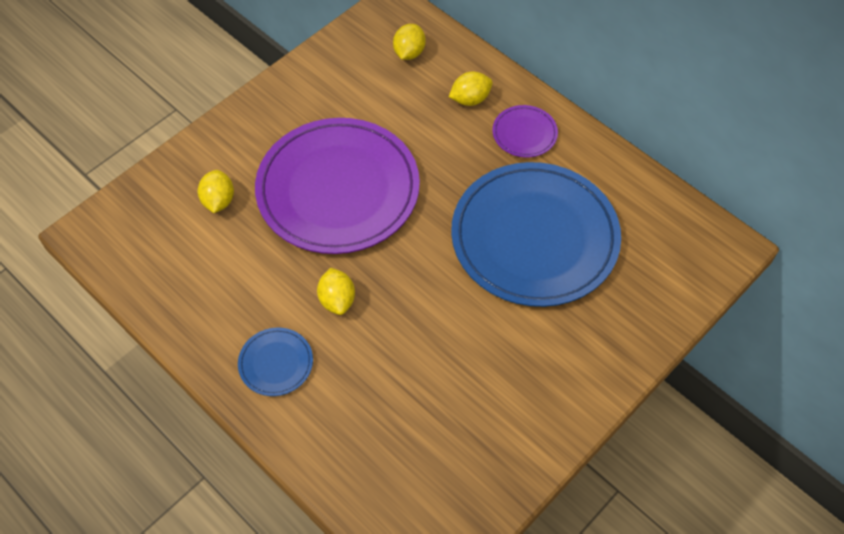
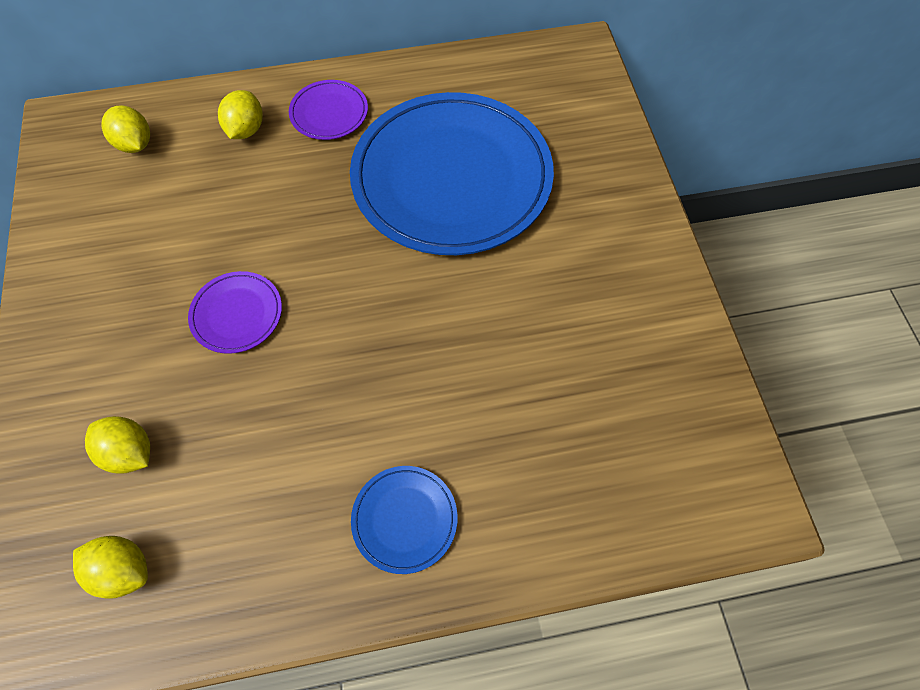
camera: 55 degrees left, 5 degrees up
purple plate [255,118,420,254] -> purple plate [188,271,282,354], size x0.41
yellow lemon [317,268,355,315] -> yellow lemon moved to [73,536,148,599]

